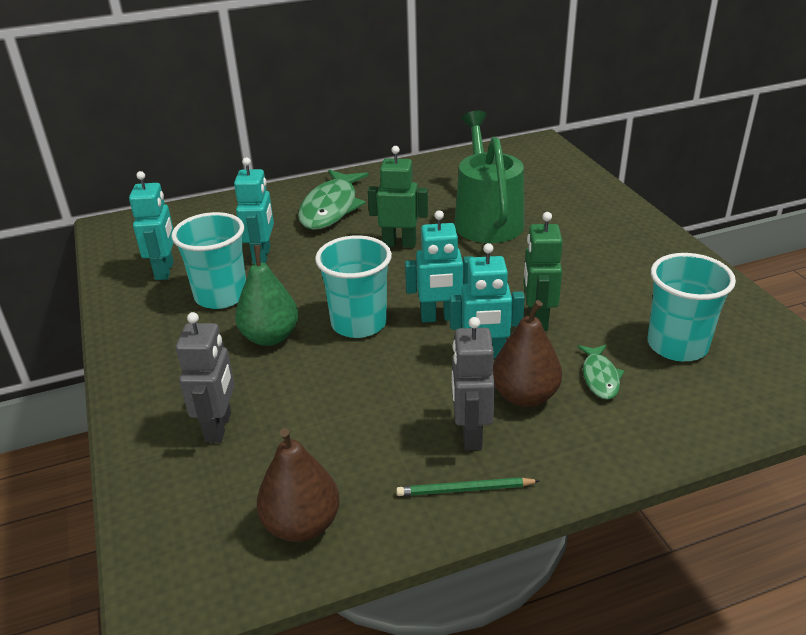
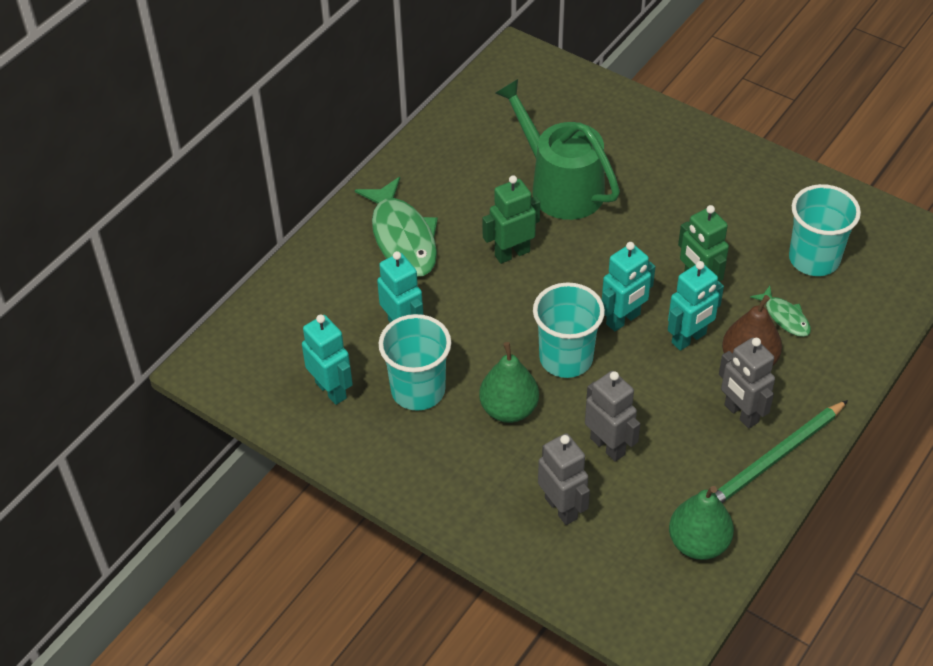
camera: 35 degrees left, 15 degrees up
brown pear [257,428,340,542] -> green pear [669,486,734,560]
green pencil [396,477,540,496] -> green pencil [715,400,848,503], size x1.77
none -> grey robot [585,371,640,462]

